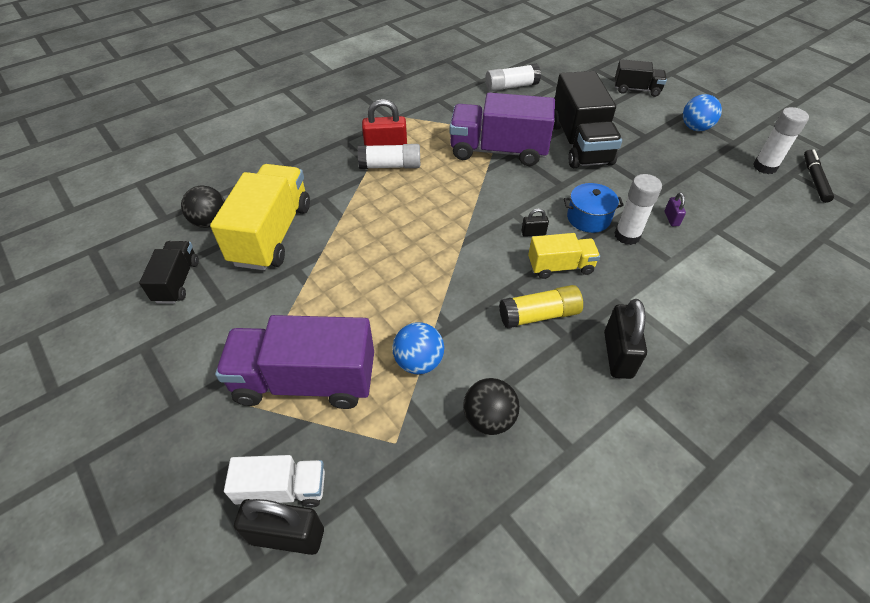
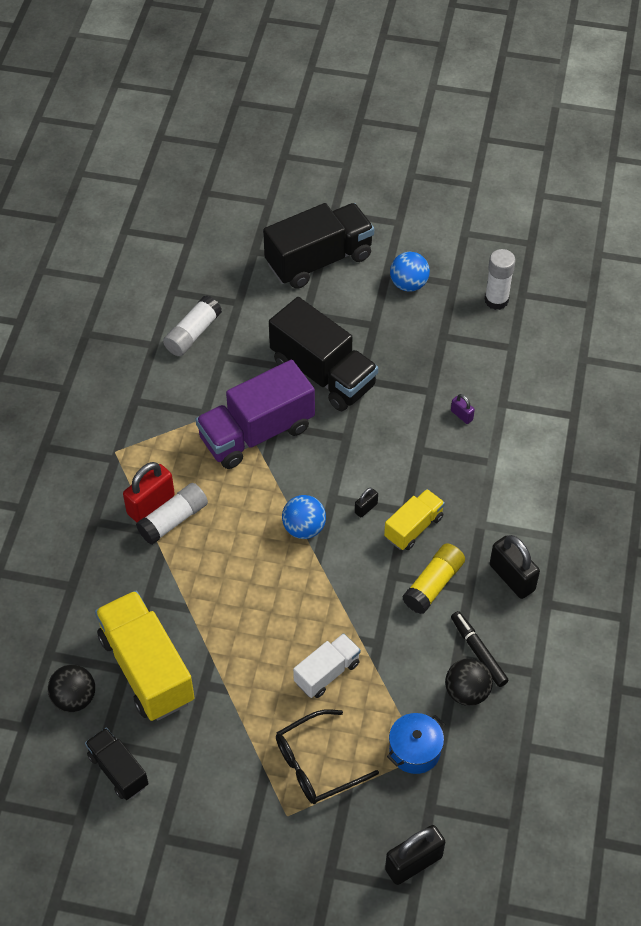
camera: 40 degrees left, 5 degrees up
purple truck [215,315,374,409] -> black glasses [276,709,379,804]
white truck [224,455,325,508] -> white truck moved to [293,633,361,698]
blue ball [393,323,444,374] -> blue ball moved to [282,495,326,539]
blue pot [564,183,624,233] -> blue pot moved to [387,713,445,774]
black truck [615,59,667,97] -> black truck [263,203,374,289], size x1.83
white glue stick [615,174,662,245] -> none
black marker [804,149,834,203] -> black marker moved to [451,611,509,687]

